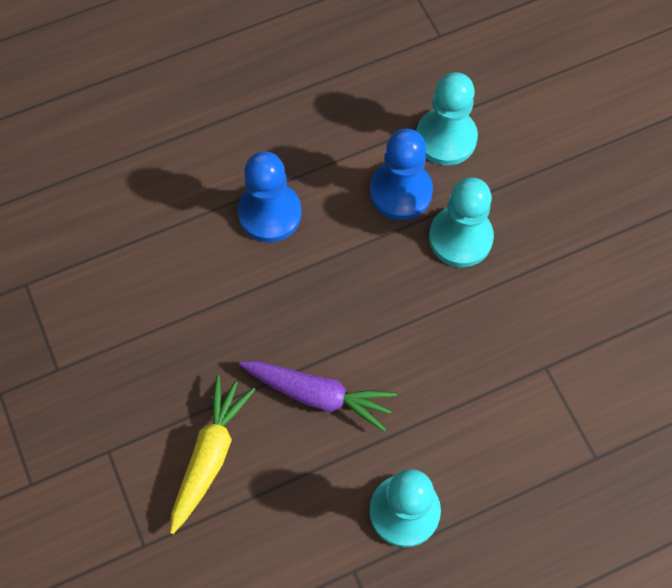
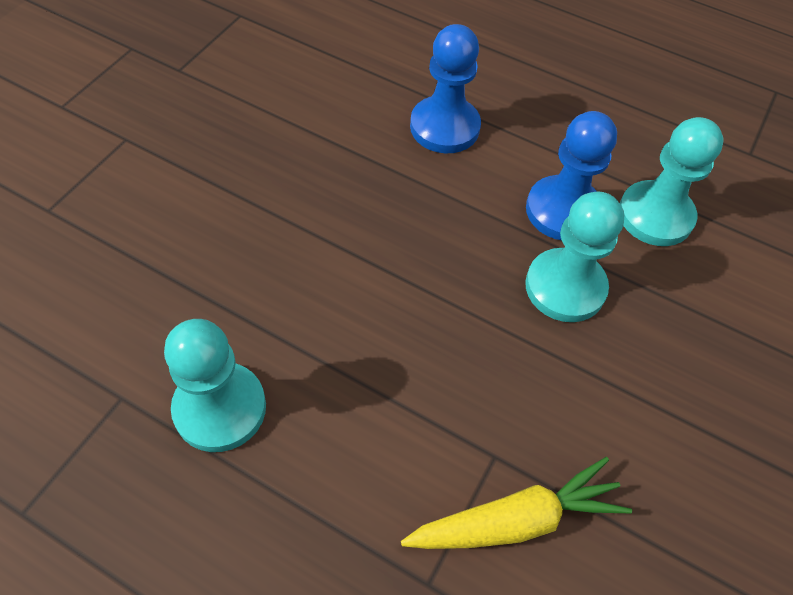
camera: 50 degrees right, 10 degrees down
yellow carrot [170,375,255,534] -> yellow carrot moved to [401,457,632,549]
purple carrot [239,361,397,432] -> none

